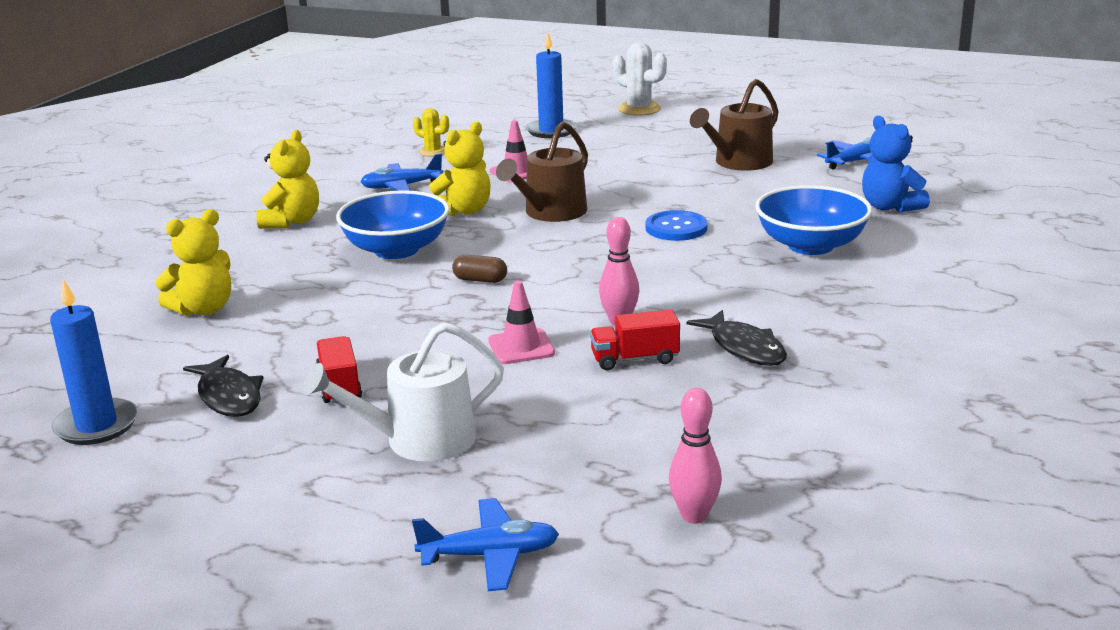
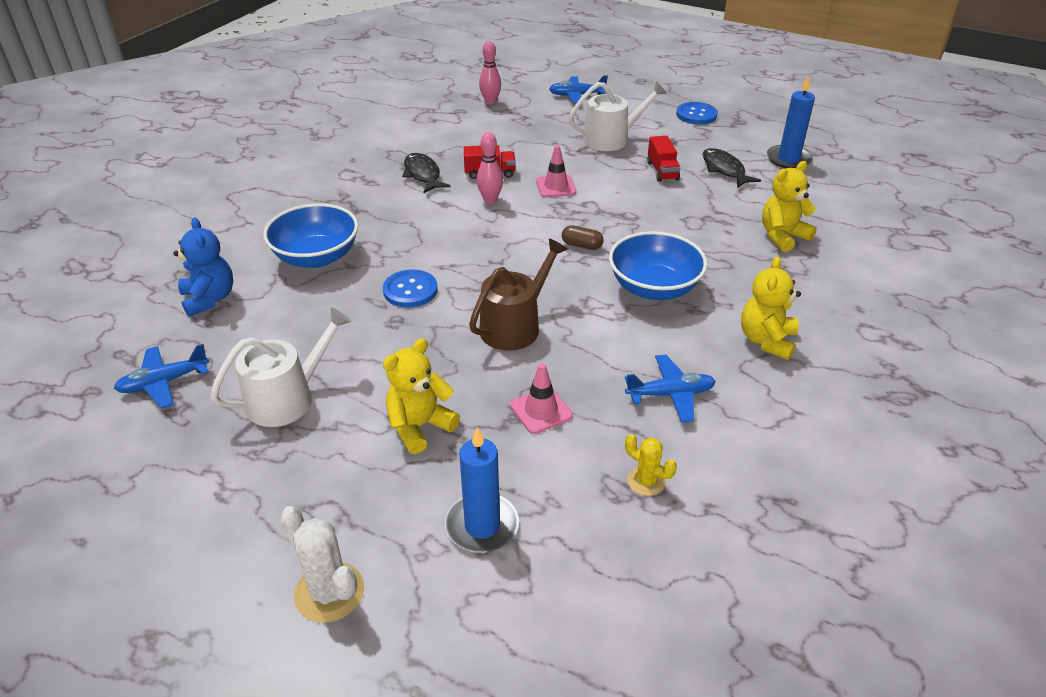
camera: 175 degrees left, 15 degrees up
yellow teddy bear [429,122,491,216] -> yellow teddy bear moved to [383,338,460,454]
brown watering can [690,79,779,171] -> white watering can [210,307,351,427]
none -> blue button [676,102,718,125]

